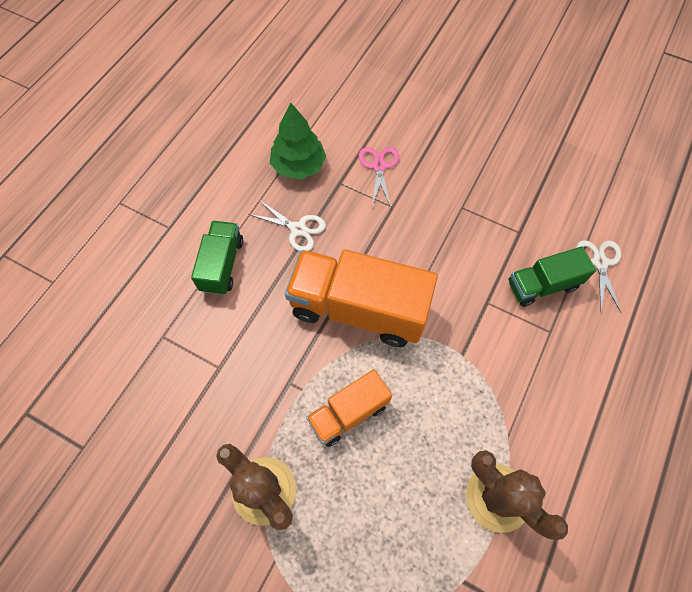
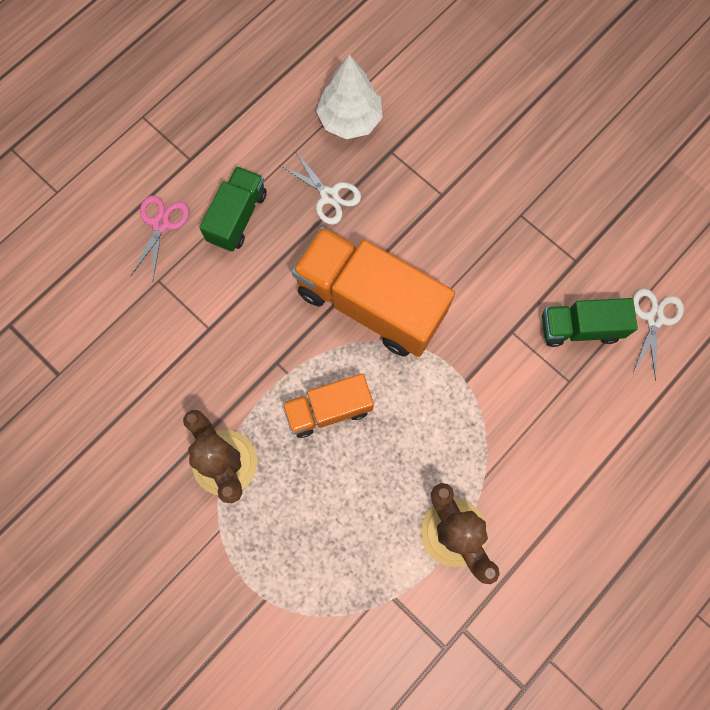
camera: 15 degrees right, 10 degrees up
green tree [270,103,327,180] -> white tree [316,54,383,139]
pink scissors [359,147,399,207] -> pink scissors moved to [131,195,189,279]

